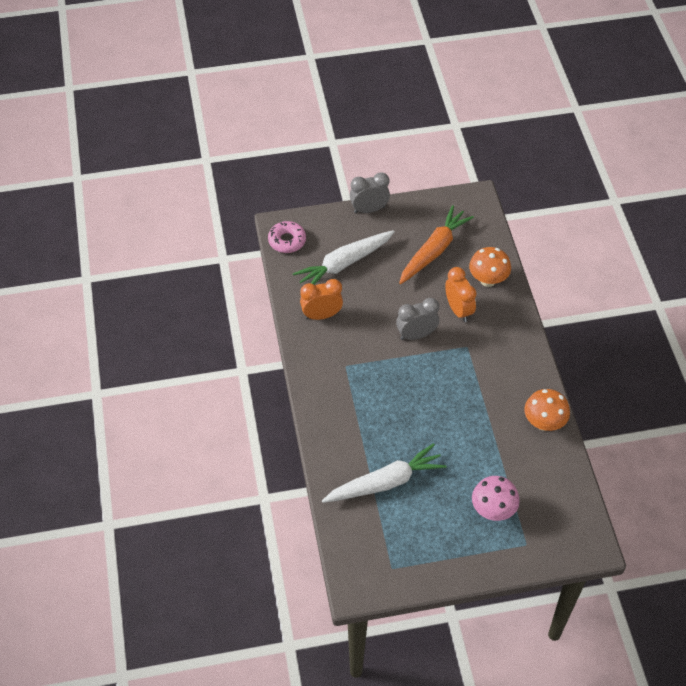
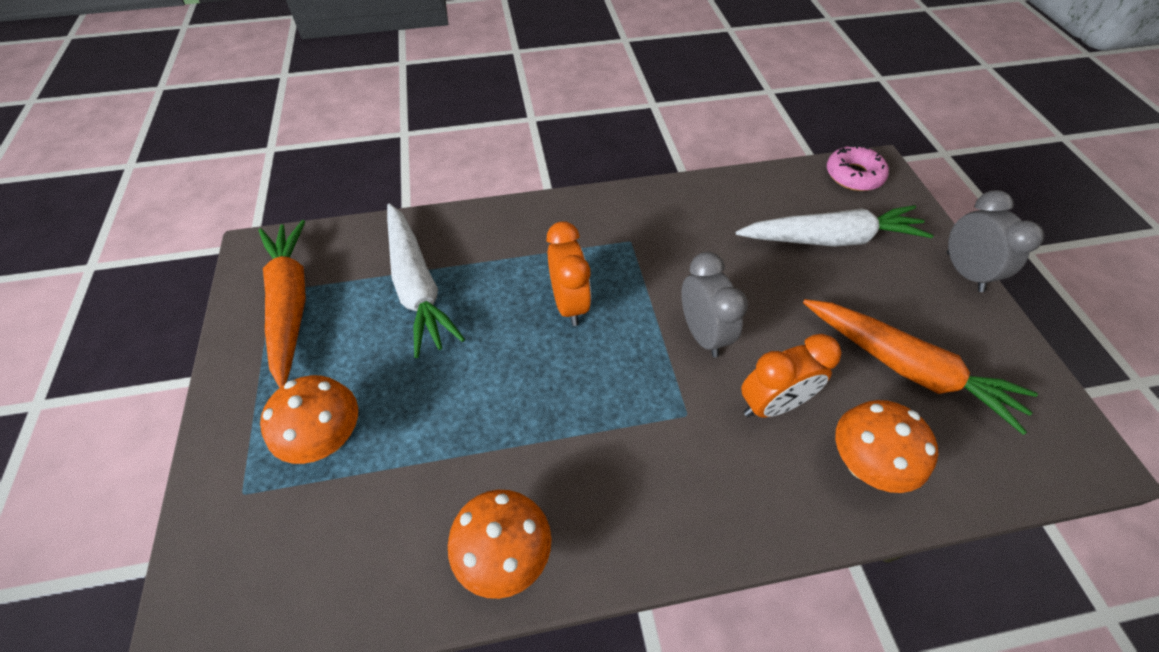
camera: 90 degrees right, 0 degrees up
white carrot [293,230,395,284] -> white carrot turned 120 degrees clockwise [736,205,933,246]
orange clock [300,279,343,320] -> orange clock moved to [547,221,591,326]
pink mushroom [472,476,520,521] -> orange mushroom [260,375,358,464]
none -> orange carrot [259,220,306,388]

